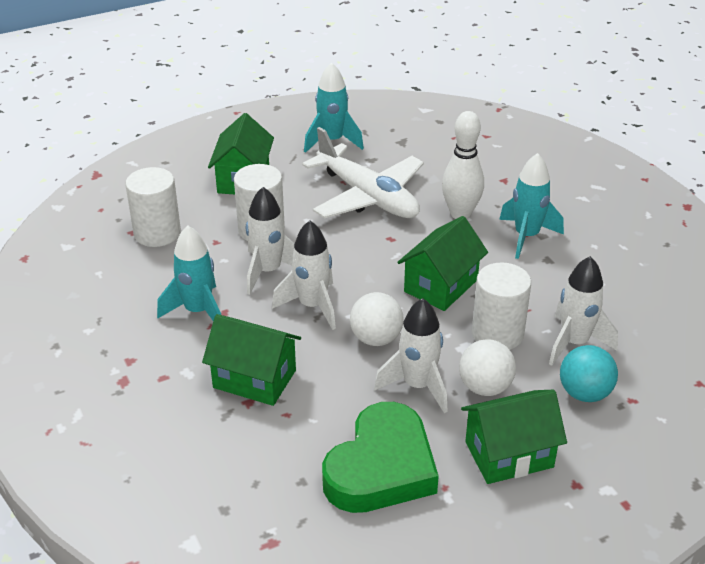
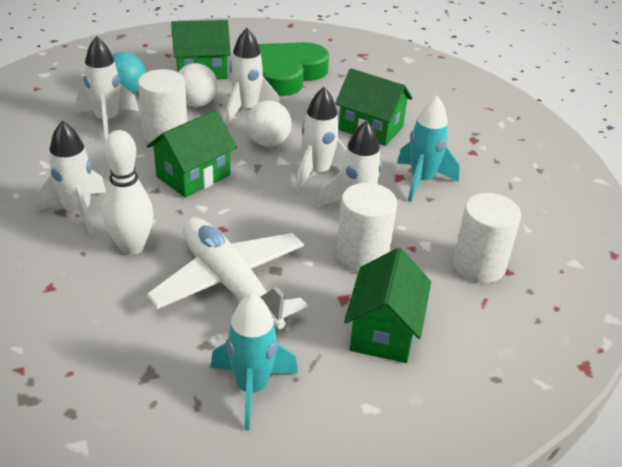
camera: 175 degrees left, 0 degrees up
turquoise rocket [499,153,564,259] -> white rocket [36,121,106,236]

